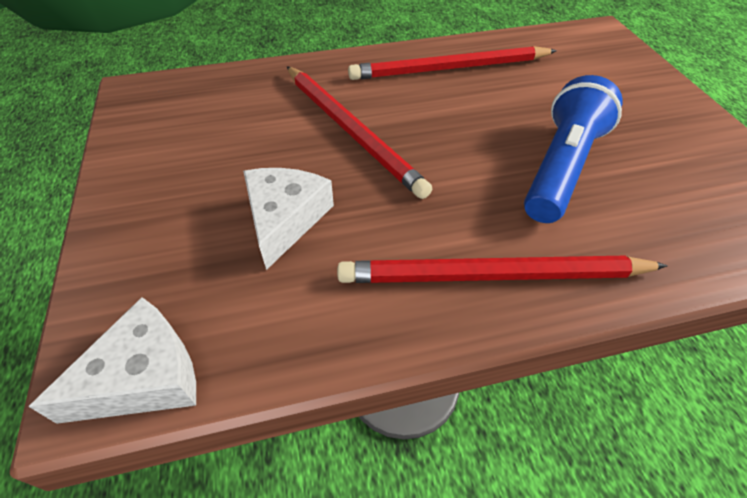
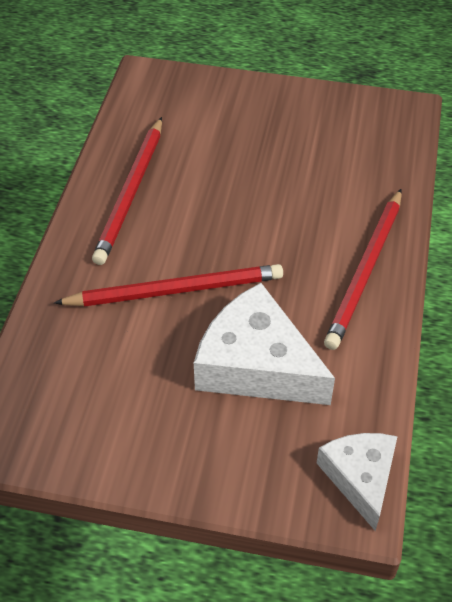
camera: 65 degrees left, 0 degrees up
white cheese [243,168,334,270] -> white cheese [194,283,335,405], size x1.61
blue flashlight [524,75,623,223] -> none

